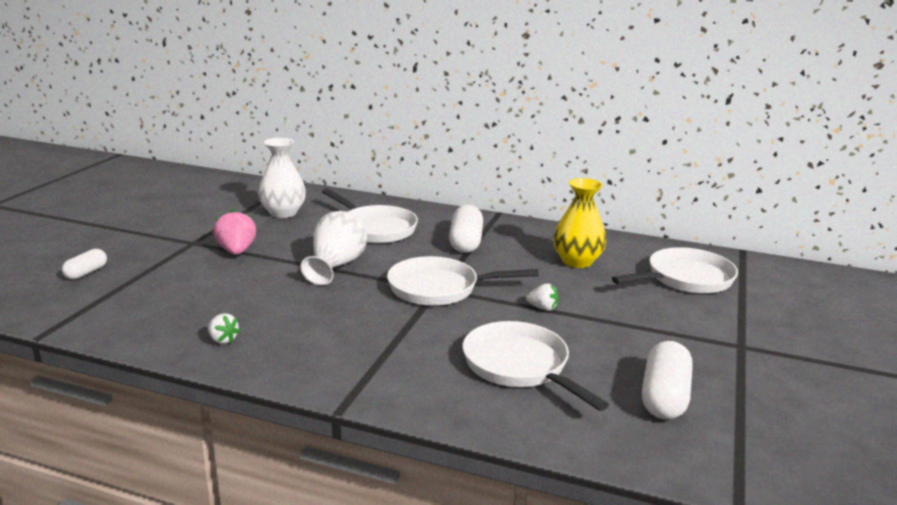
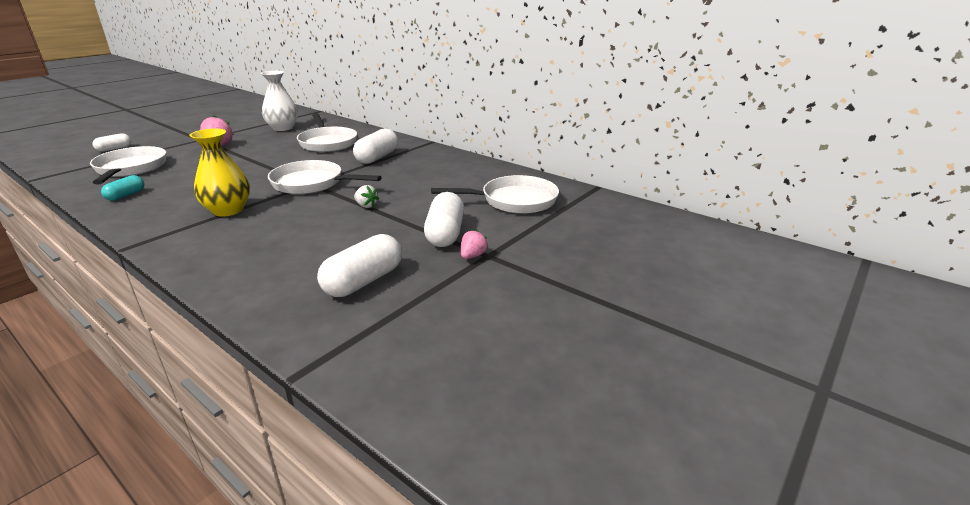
camera: 20 degrees right, 5 degrees up
white strawberry [208,313,240,344] -> turquoise capsule [101,175,144,201]
white vase [300,211,367,285] -> none
white pan [463,321,609,411] -> white pan moved to [90,146,166,185]
yellow vase [553,178,606,268] -> yellow vase moved to [189,128,250,217]
none -> white capsule [424,192,464,247]
none -> pink strawberry [461,229,488,259]

